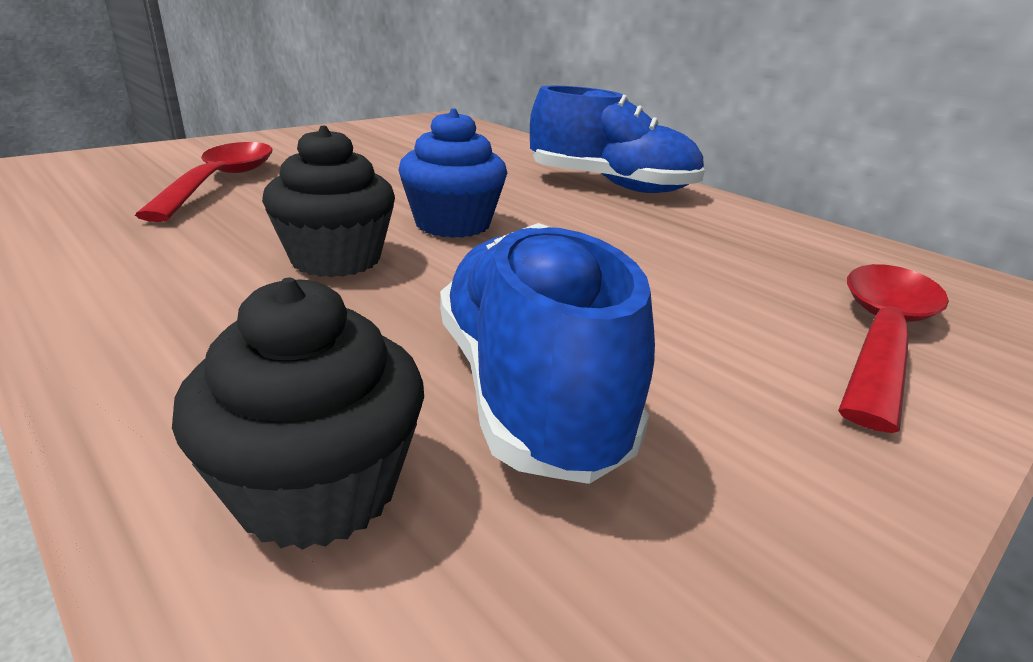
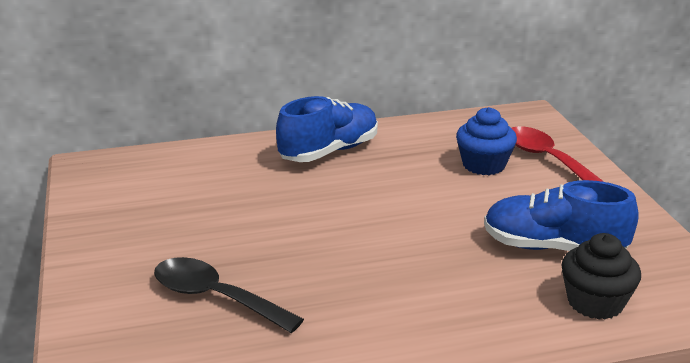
camera: 60 degrees left, 0 degrees up
red spoon [135,142,273,222] -> black spoon [154,257,304,333]
black cupcake [262,126,395,277] -> none
blue cupcake [398,108,507,238] -> blue cupcake moved to [456,107,517,175]

